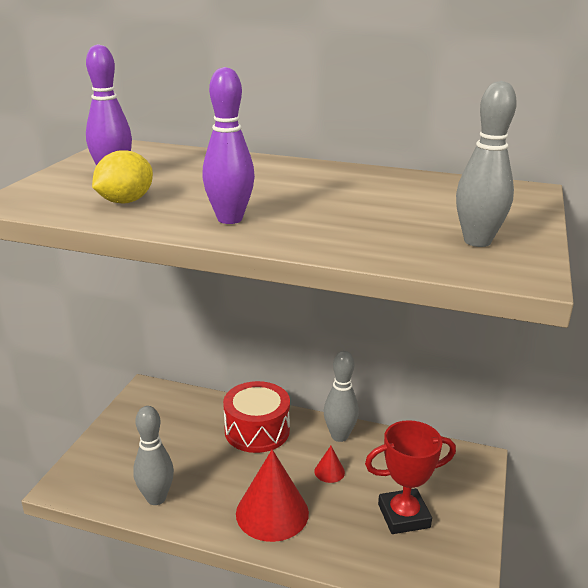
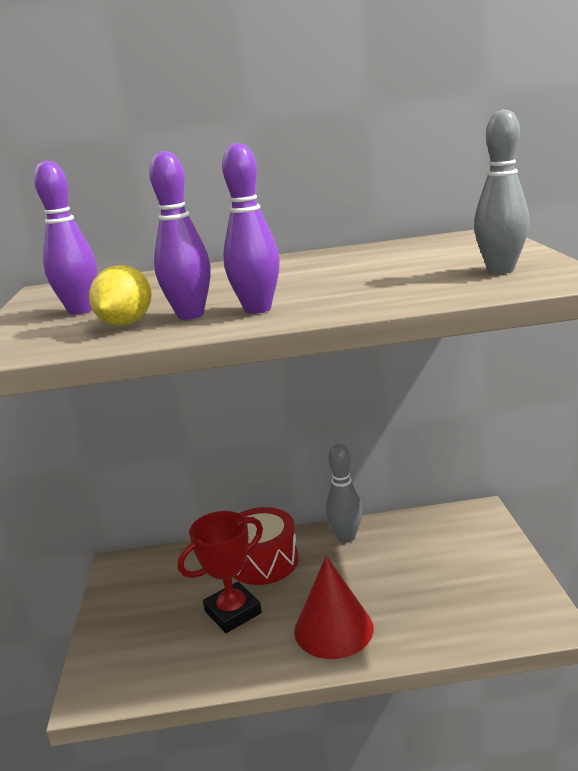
camera: 20 degrees left, 5 degrees down
grey bowling pin [133,406,174,505] -> none
red cone [314,446,345,483] -> none
red trophy [365,420,456,534] -> red trophy moved to [178,511,263,633]
none -> purple bowling pin [149,151,211,320]

